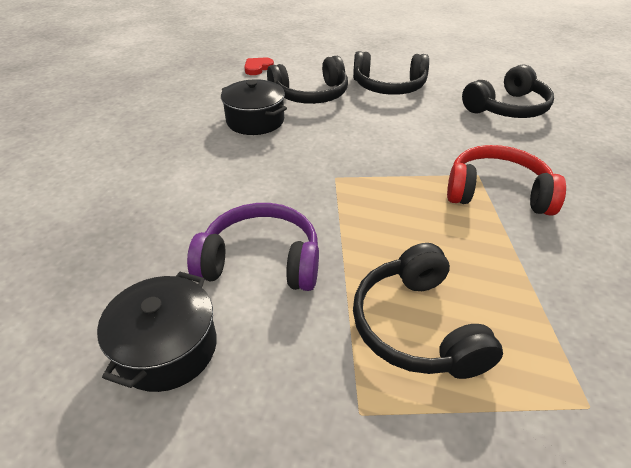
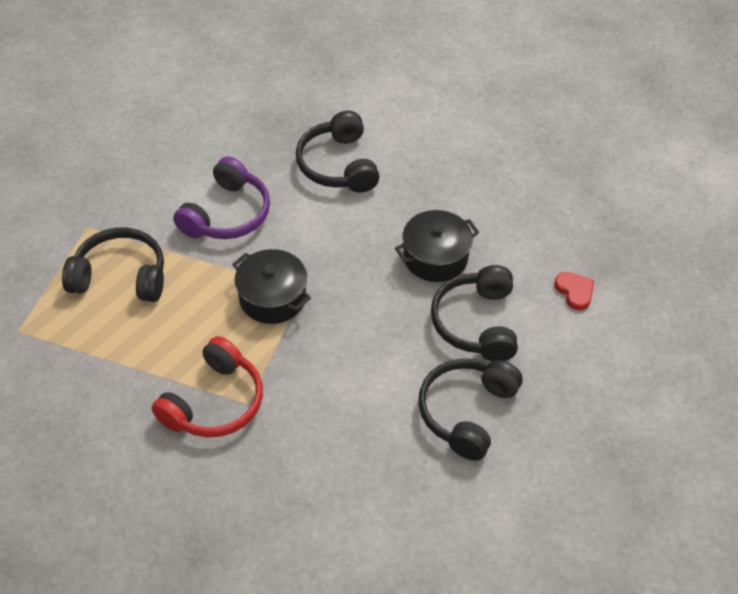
camera: 110 degrees right, 10 degrees up
black pot [97,272,217,392] -> black pot moved to [232,249,311,324]
black headphones [462,64,554,118] -> black headphones moved to [296,111,380,193]

